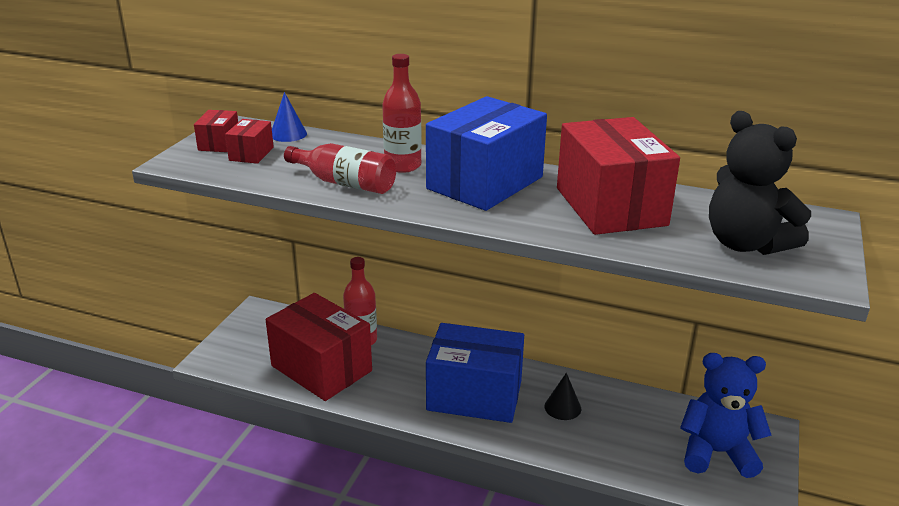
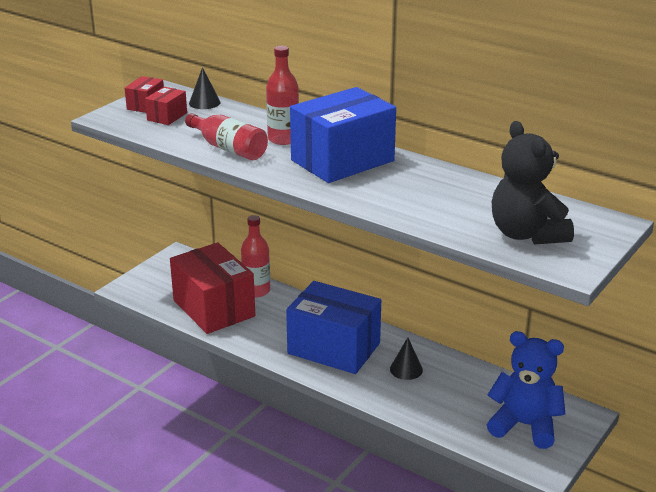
camera: 15 degrees right, 0 degrees up
blue cone [272,92,307,142] -> black cone [189,67,221,109]
red box [557,117,680,235] -> none

